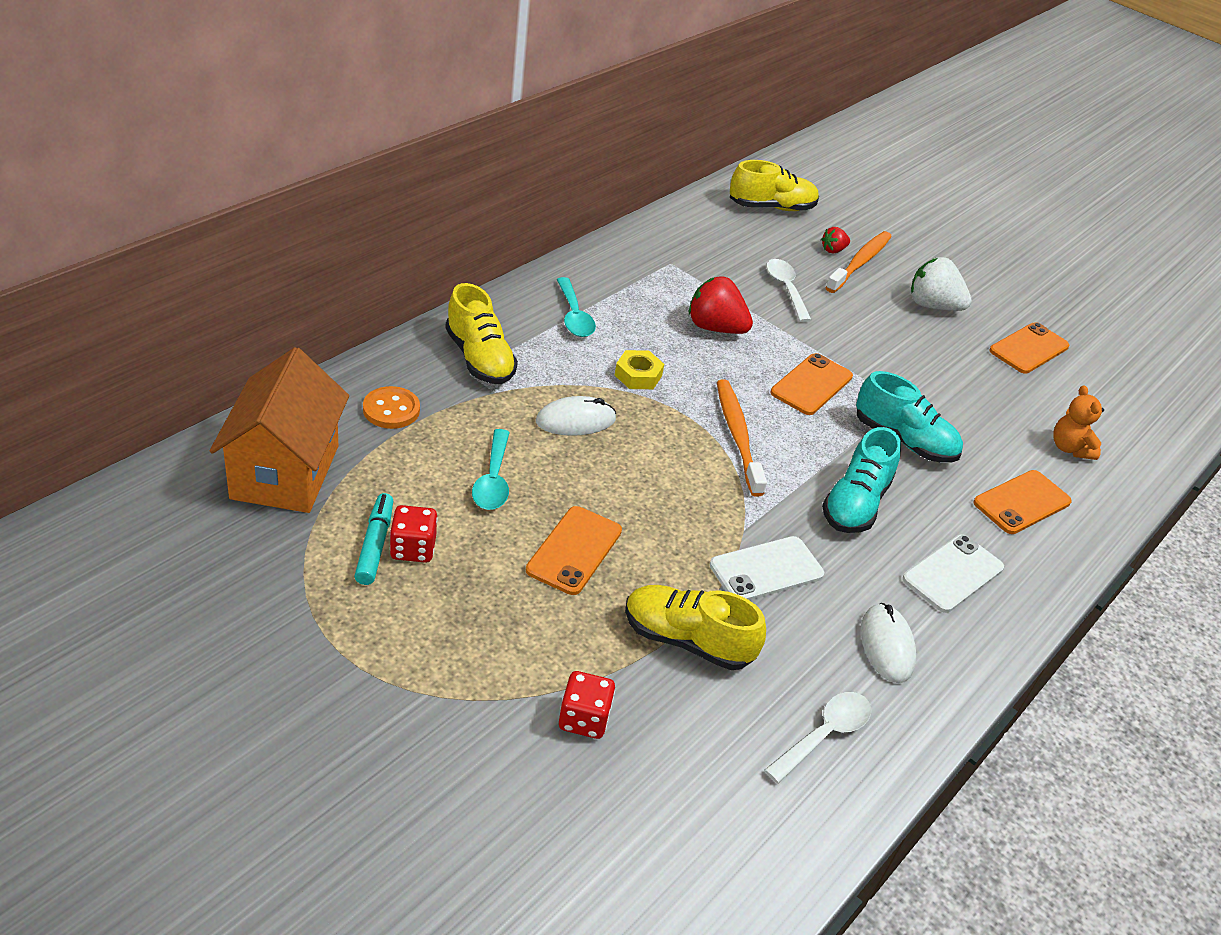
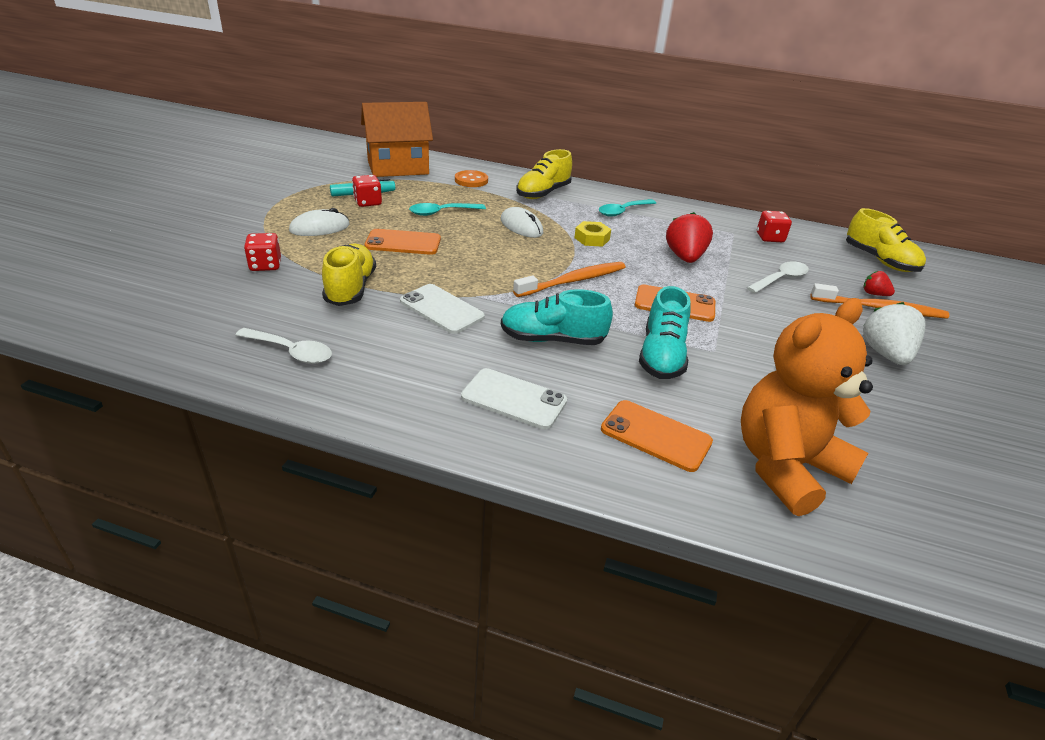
camera: 70 degrees right, 5 degrees down
white mouse [861,603,916,683] -> white mouse moved to [289,208,350,236]
orange phone [989,322,1069,374] -> none
orange teddy bear [1053,385,1104,460] -> orange teddy bear [741,298,873,516], size x2.18
none -> red dice [757,211,792,242]

